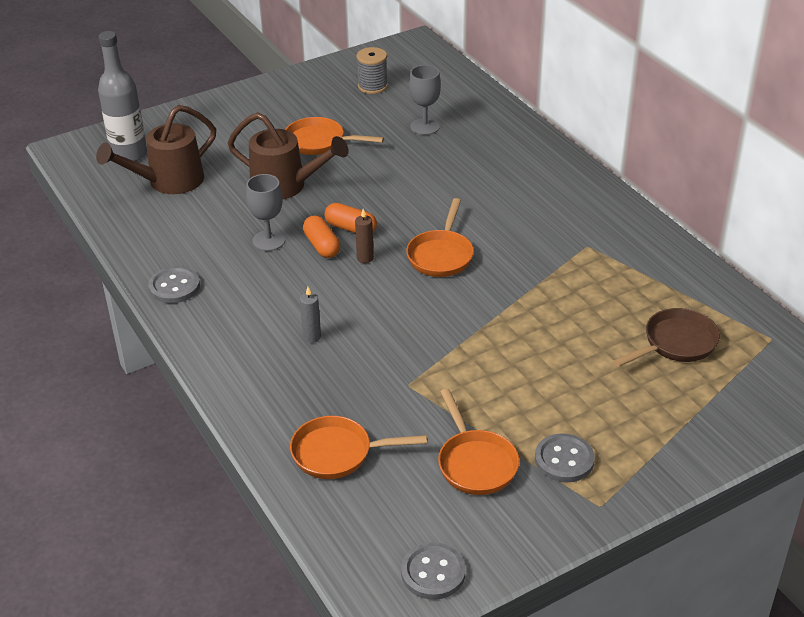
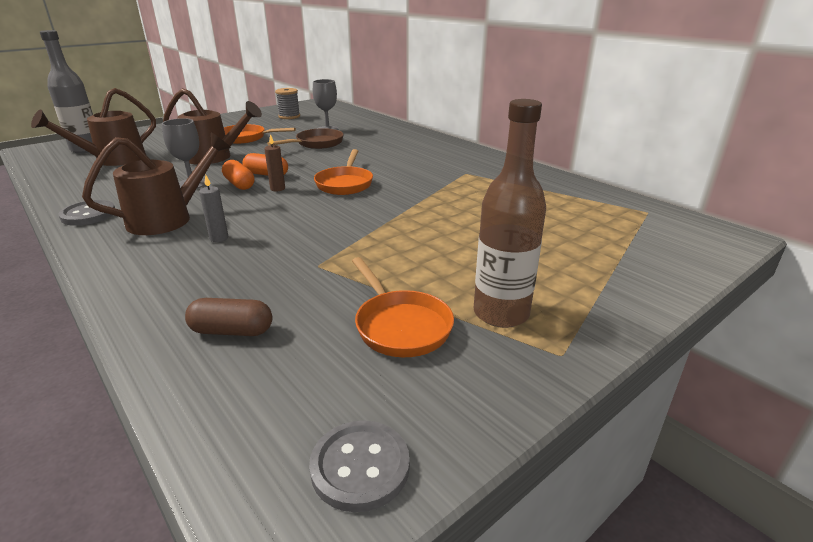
camera: 10 degrees left, 10 degrees down
orange pan [290,416,427,479] -> brown capsule [185,298,272,336]
grey button [535,433,595,482] -> brown bottle [474,99,546,328]
brown pan [613,308,720,367] -> brown pan moved to [267,128,344,149]
none -> brown watering can [82,133,231,235]

